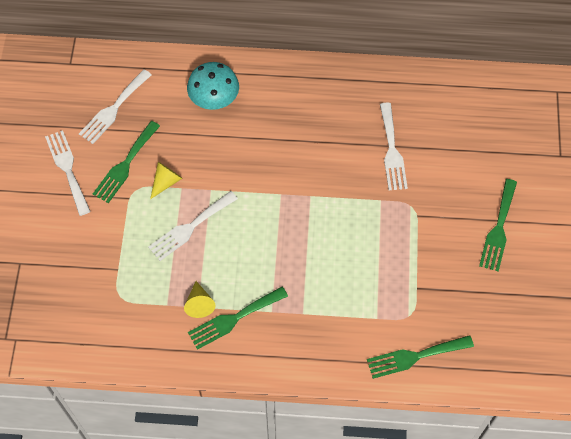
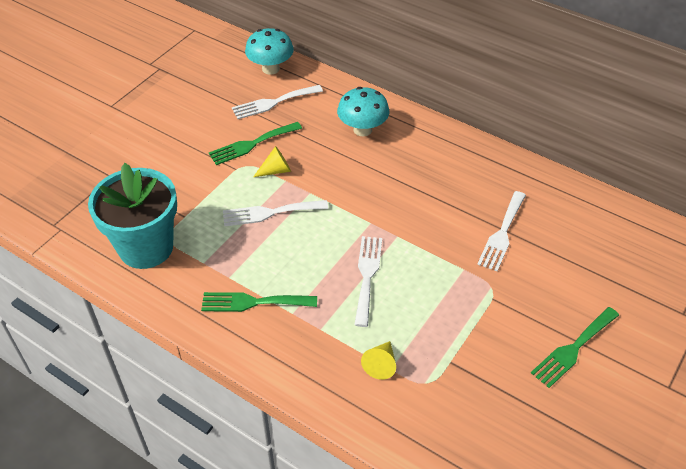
camera: 30 degrees right, 15 degrees down
white fork [45,130,91,216] -> white fork moved to [354,236,382,327]
yellow cone [184,281,216,318] -> yellow cone moved to [361,341,396,380]
green fork [367,335,474,379] -> none
none -> turquoise flower pot [88,163,177,269]
none -> turquoise mushroom [245,28,294,75]

